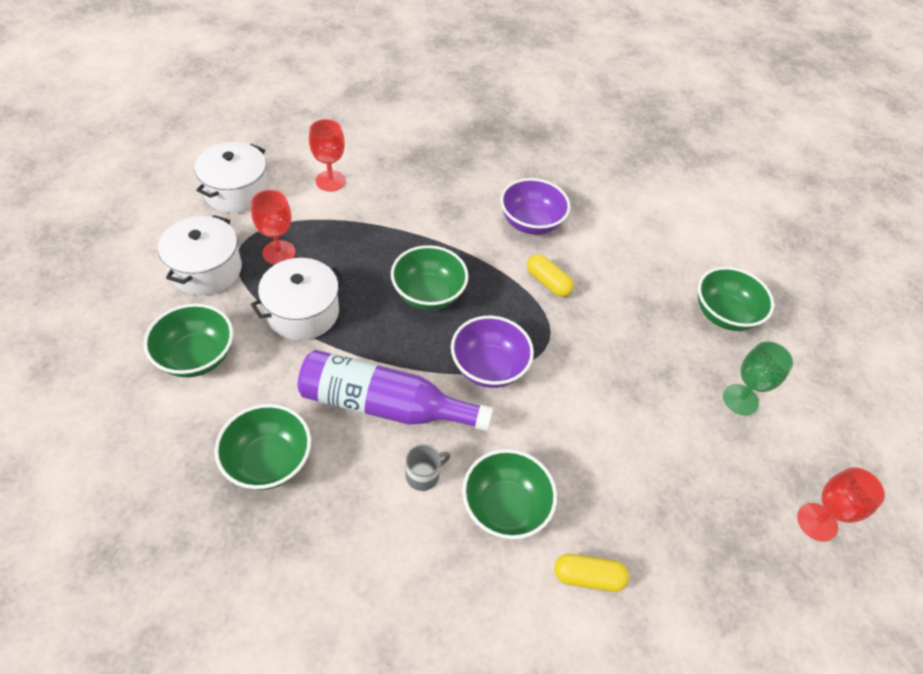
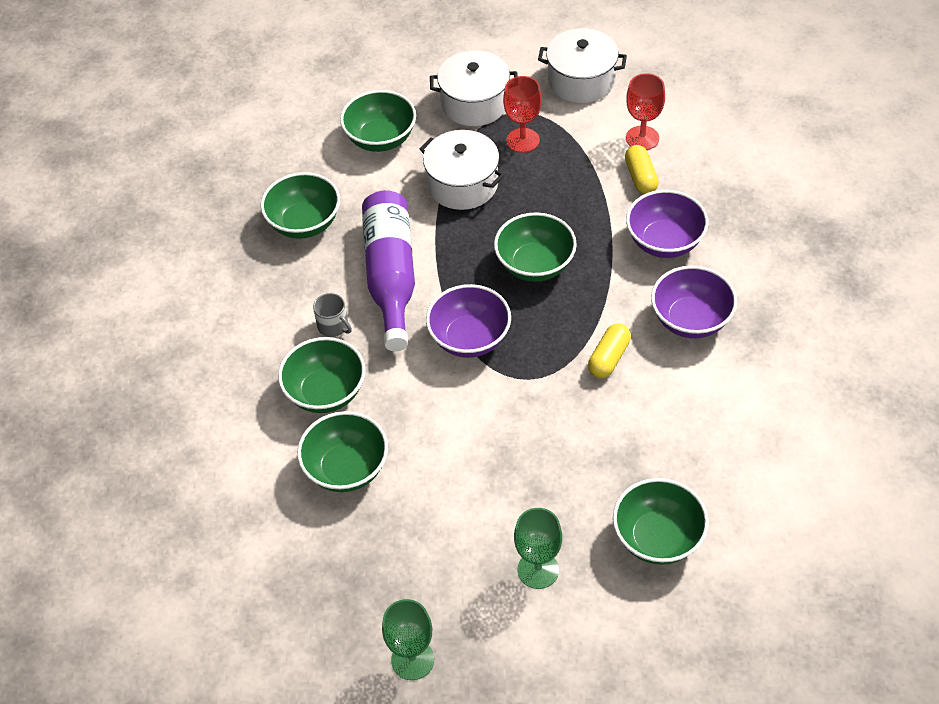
camera: 80 degrees right, 0 degrees up
yellow capsule [554,554,629,592] -> yellow capsule moved to [625,145,659,194]
red goblet [797,467,885,542] -> green goblet [382,599,434,680]
none -> green bowl [297,411,388,492]
none -> purple bowl [626,190,708,258]

